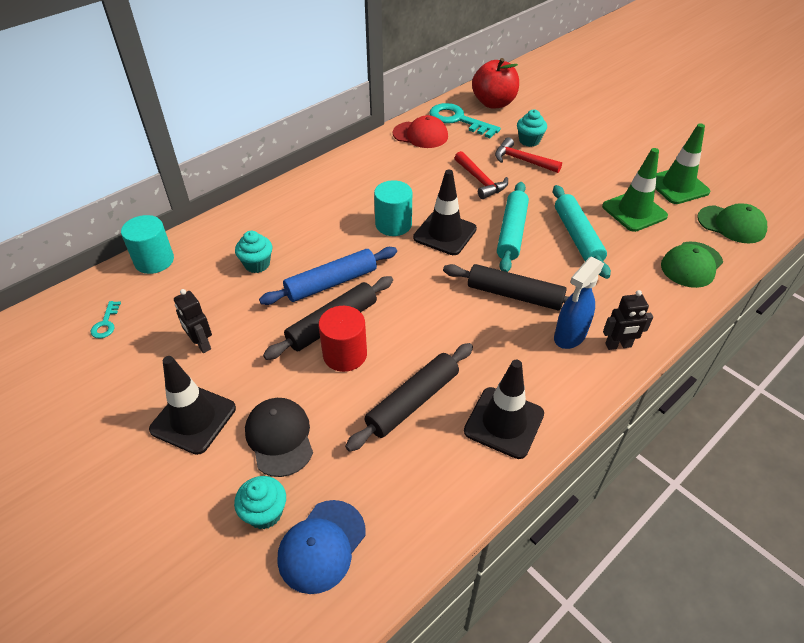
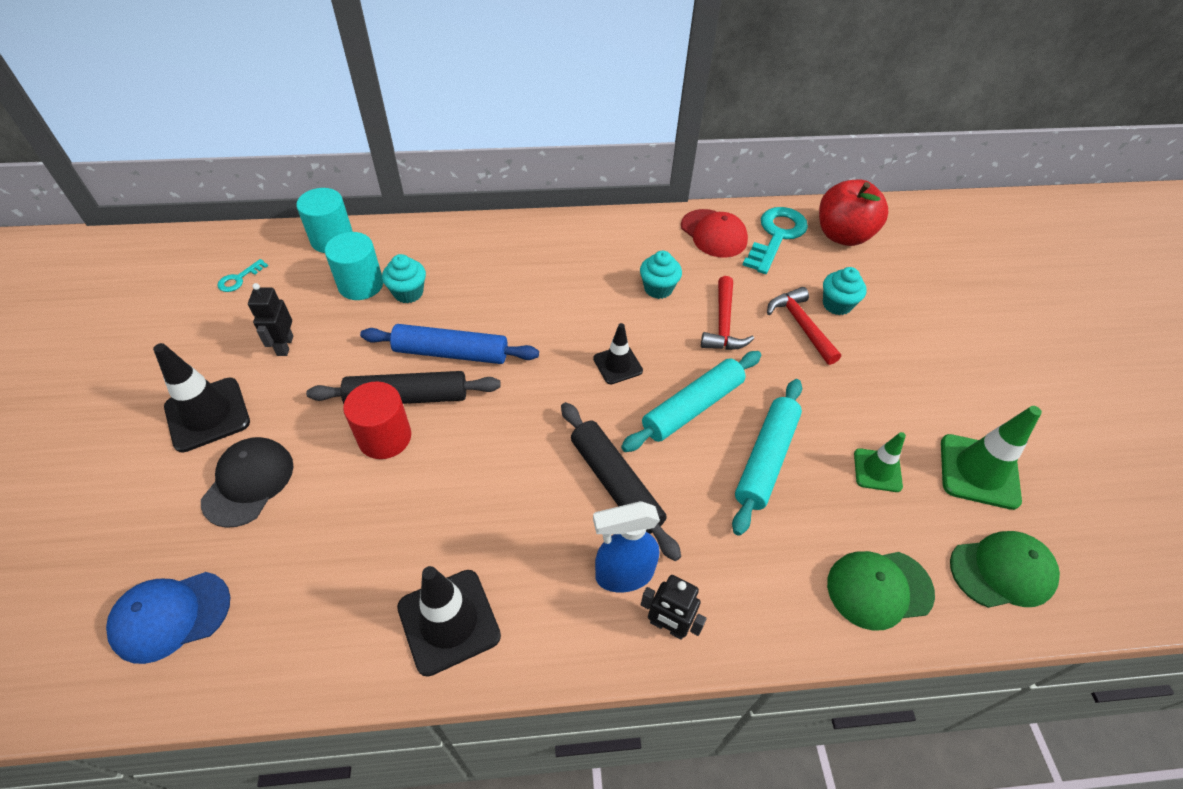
camera: 35 degrees right, 5 degrees up
turquoise cupcake [234,476,286,529] -> turquoise cupcake moved to [640,251,682,299]
black rolling pin [345,343,473,452] -> none
turquoise cylinder [374,180,412,236] -> turquoise cylinder moved to [325,232,383,300]
black traffic cone [413,170,477,255] -> black traffic cone [593,323,643,384], size x0.61
turquoise key [429,103,501,138] -> turquoise key turned 45 degrees clockwise [743,207,808,274]
green traffic cone [602,148,668,232] -> green traffic cone [854,432,906,492], size x0.61
green cap [697,203,767,243] -> green cap turned 75 degrees counterclockwise [950,531,1060,608]

